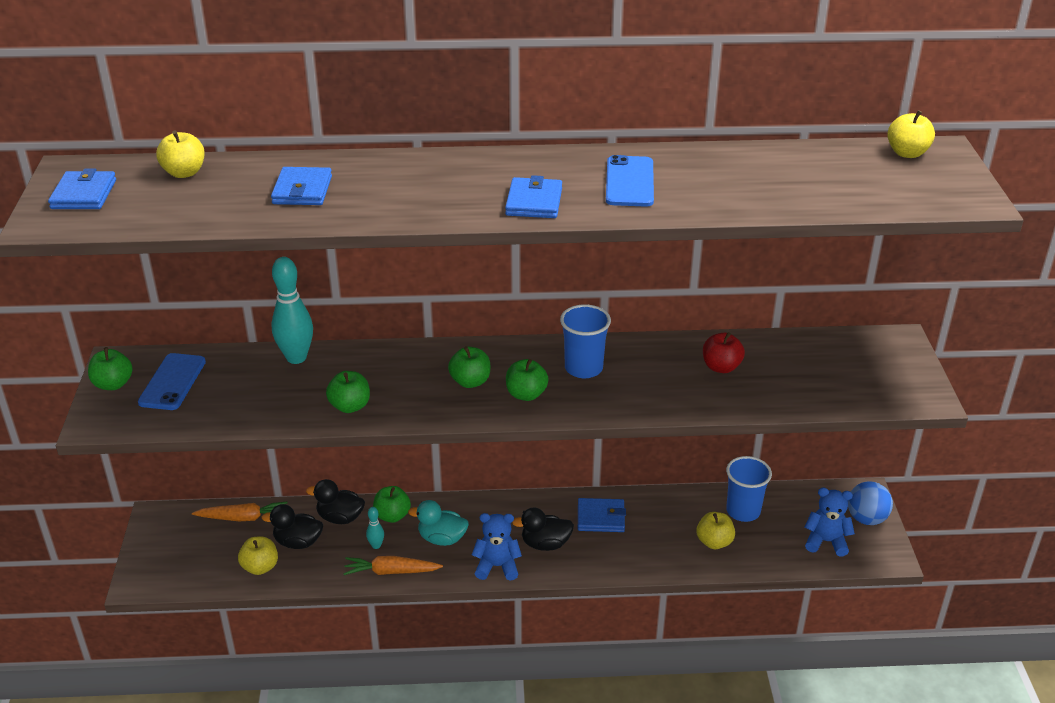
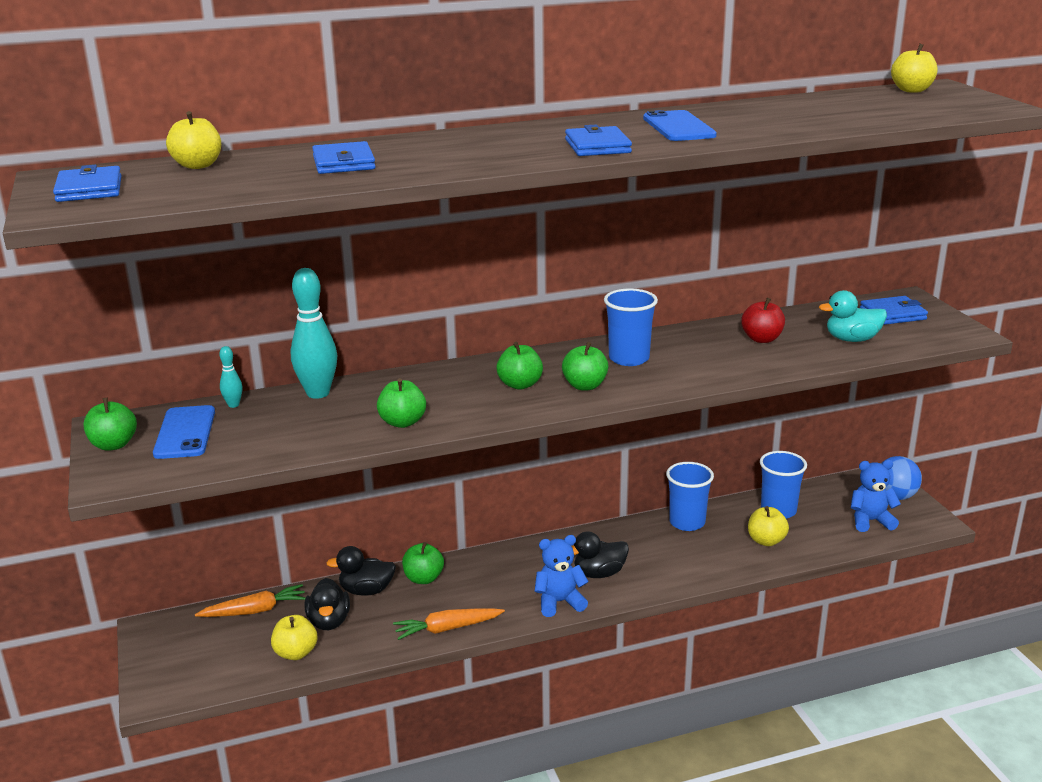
camera: 15 degrees left, 10 degrees down
black duck [261,504,323,549] -> black duck turned 90 degrees counterclockwise [304,578,350,630]
turquoise bowling pin [366,507,384,549] -> turquoise bowling pin moved to [219,346,243,408]
turquoise duck [408,500,469,546] -> turquoise duck moved to [819,290,887,342]
blue wallet [578,498,626,532] -> blue wallet moved to [860,296,928,325]
none -> blue cup [666,462,714,531]

